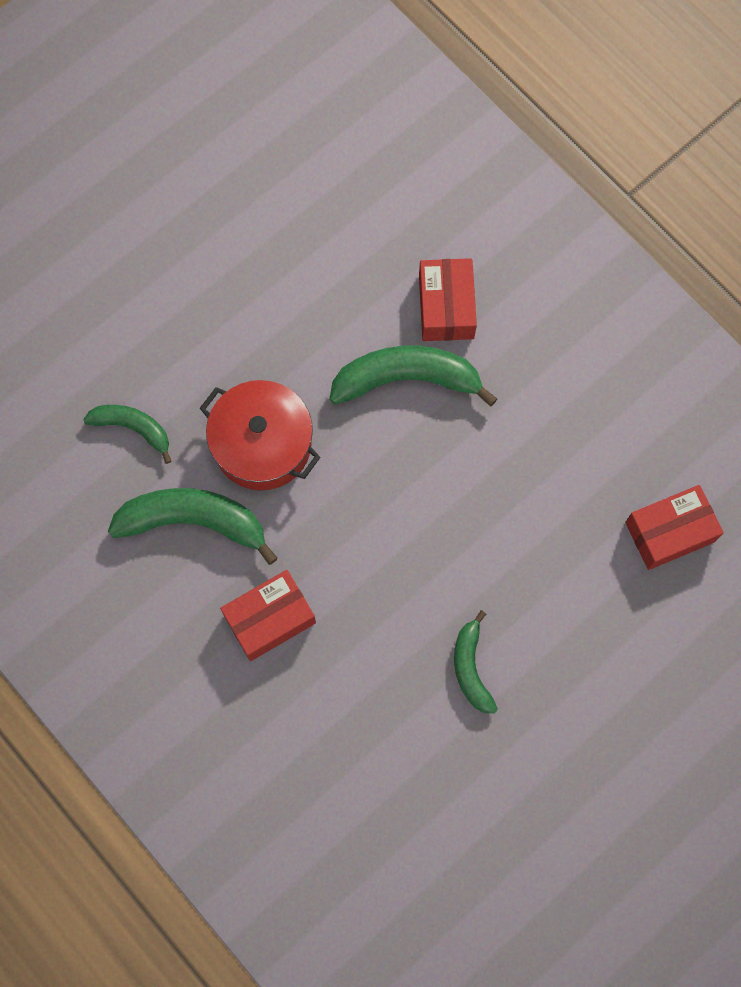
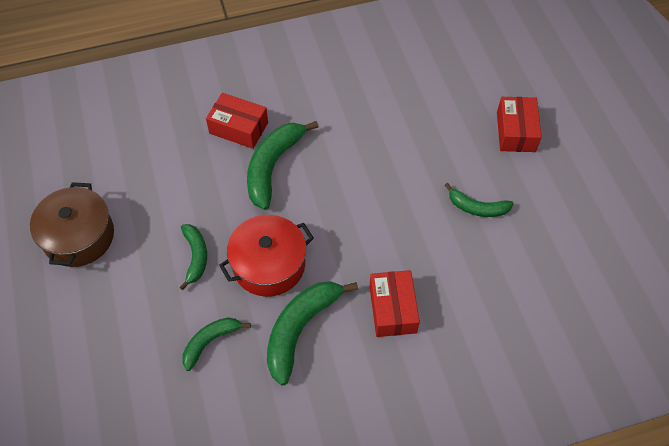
camera: 65 degrees left, 15 degrees down
red box [625,485,724,570] -> red box moved to [497,97,542,152]
none -> brown pot [30,182,114,267]
none -> green banana [179,224,207,290]

